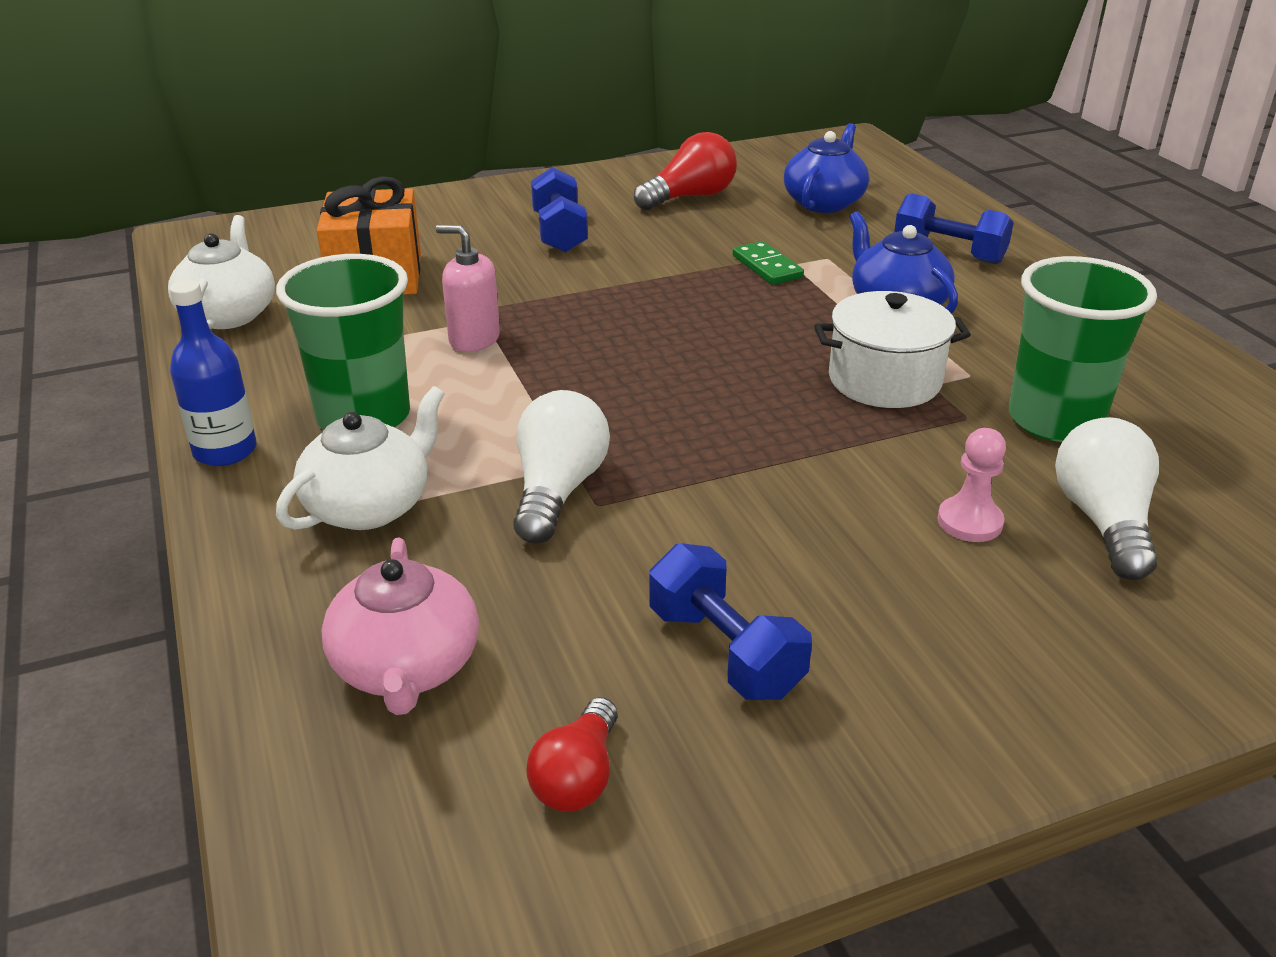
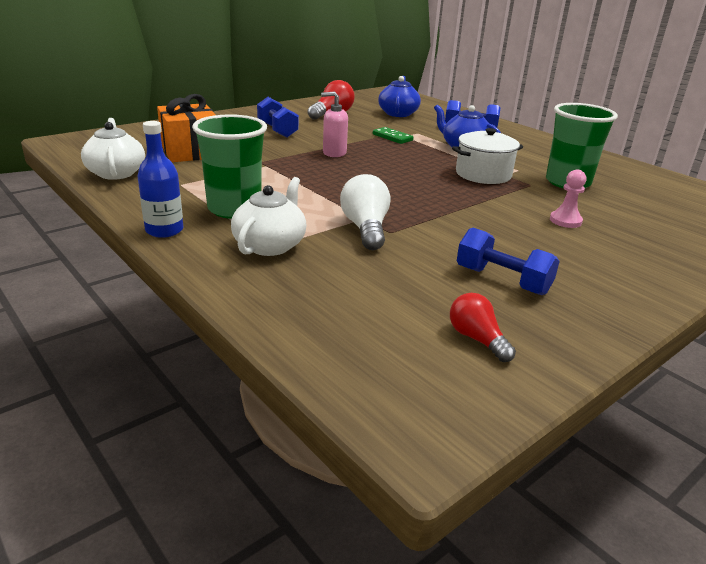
camera: 20 degrees left, 5 degrees down
pink teapot [321,537,479,715] -> none
pink soap dispenser [436,225,500,352] -> pink soap dispenser moved to [321,91,348,157]
red light bulb [526,697,618,811] -> red light bulb turned 150 degrees clockwise [450,293,516,362]
white light bulb [1055,417,1159,580] -> none

